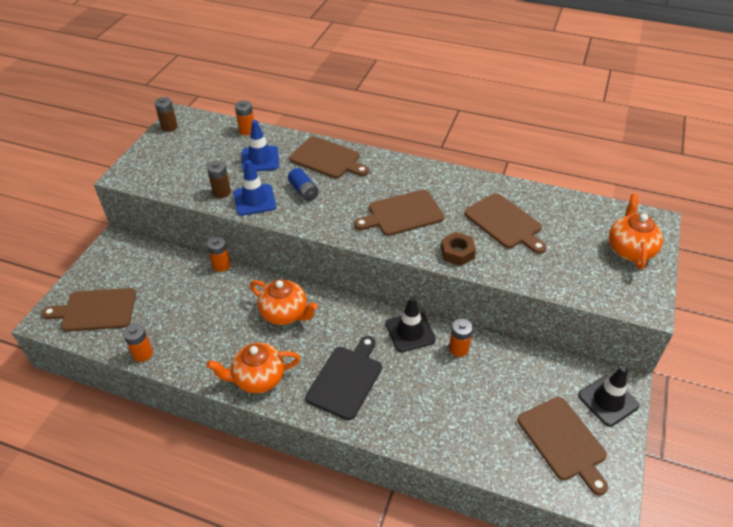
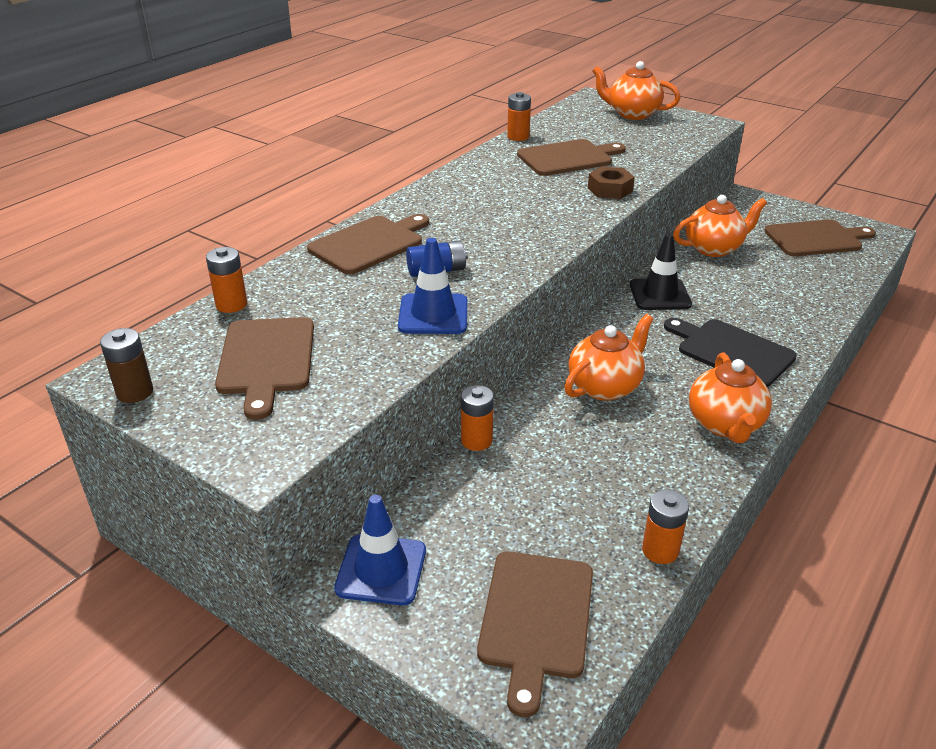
camera: 75 degrees left, 10 degrees down
brown battery [207,160,231,198] -> none
blue traffic cone [242,120,279,171] -> blue traffic cone moved to [334,495,426,605]
brown cutting board [354,190,444,236] -> brown cutting board moved to [215,317,314,420]
orange battery [449,318,473,357] -> orange battery moved to [507,92,531,141]
black traffic cone [578,366,640,427] -> none
none -> orange teapot [673,195,767,257]

